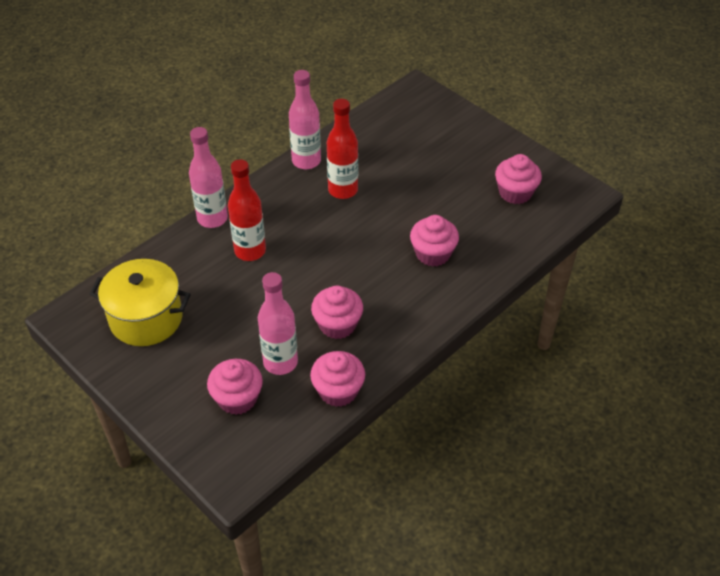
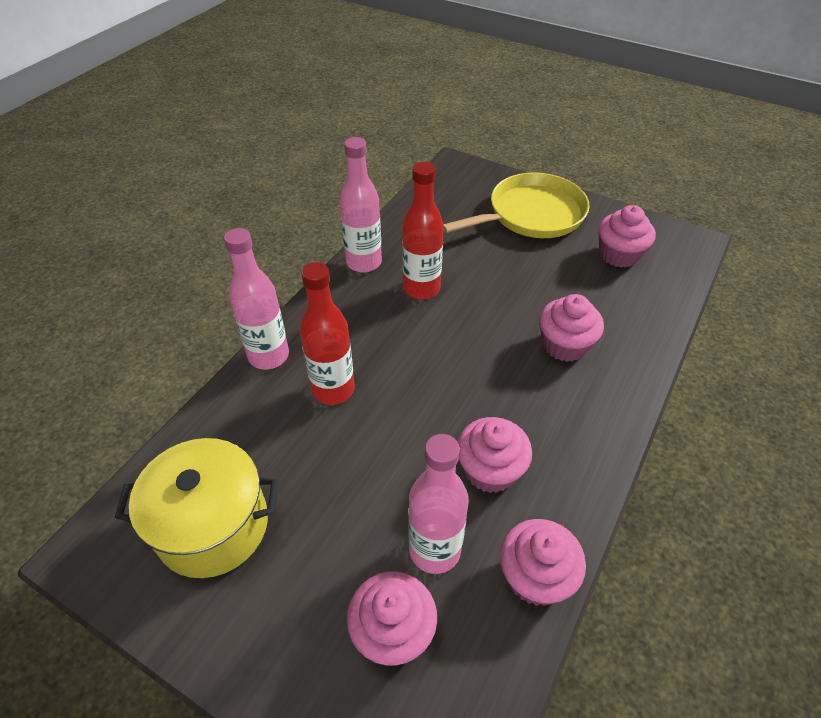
camera: 15 degrees left, 0 degrees up
none -> yellow pan [443,172,590,238]

